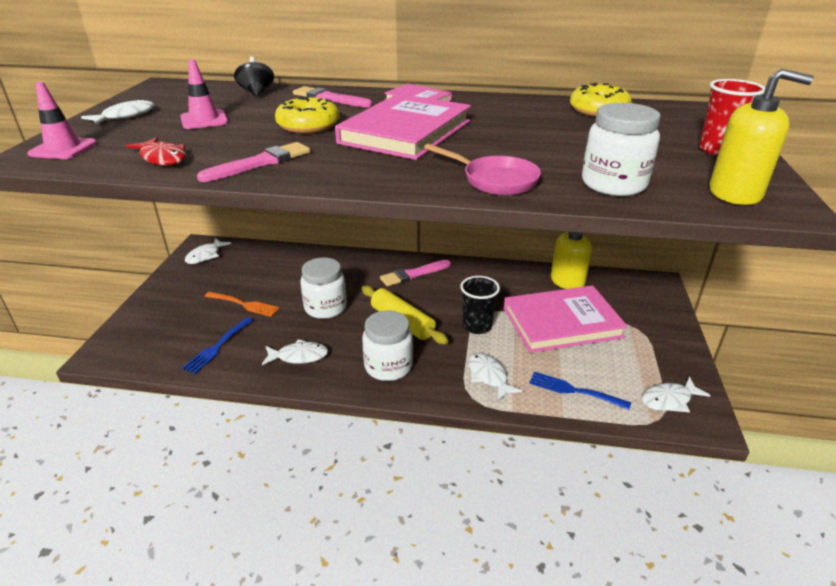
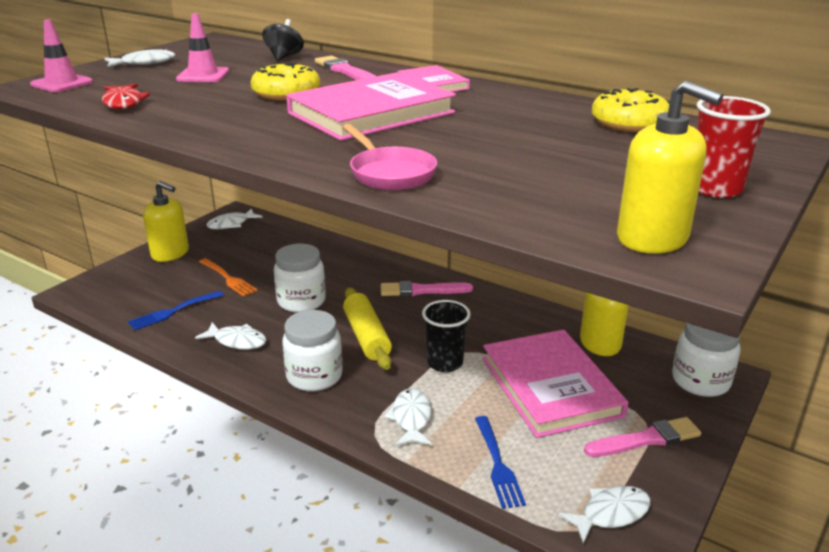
camera: 25 degrees right, 5 degrees down
pink brush [197,142,310,182] -> pink brush moved to [584,417,701,457]
pink book [504,285,628,353] -> pink book turned 60 degrees clockwise [482,329,628,438]
blue fork [529,372,631,410] -> blue fork turned 150 degrees counterclockwise [475,416,526,509]
white jar [582,103,661,196] -> white jar moved to [672,323,741,397]
white fish [642,377,711,412] -> white fish turned 150 degrees clockwise [558,486,651,544]
none -> yellow soap dispenser [143,181,189,262]

